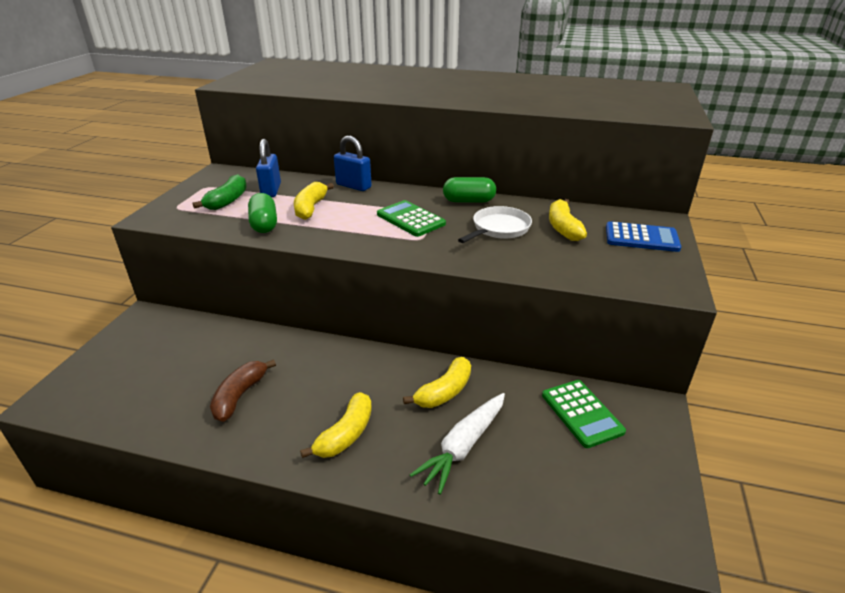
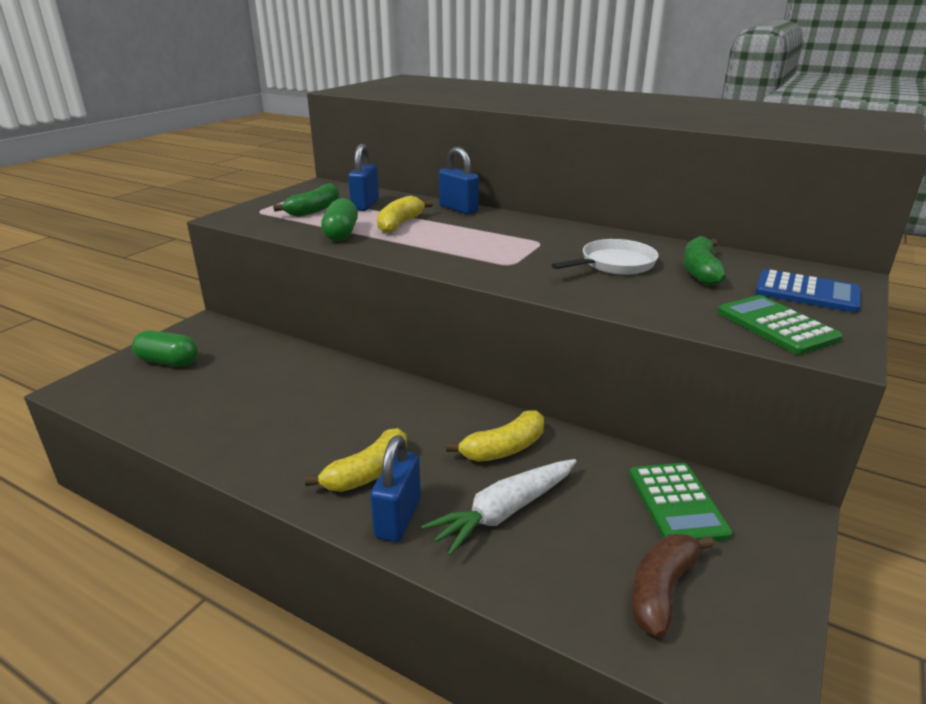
camera: 15 degrees right, 5 degrees down
brown banana [210,359,276,422] -> brown banana moved to [631,534,714,638]
green calculator [377,200,446,237] -> green calculator moved to [718,295,843,355]
green capsule [443,177,496,202] -> green capsule moved to [132,330,198,367]
yellow banana [549,199,587,241] -> green banana [683,236,726,286]
none -> blue padlock [370,435,421,542]

